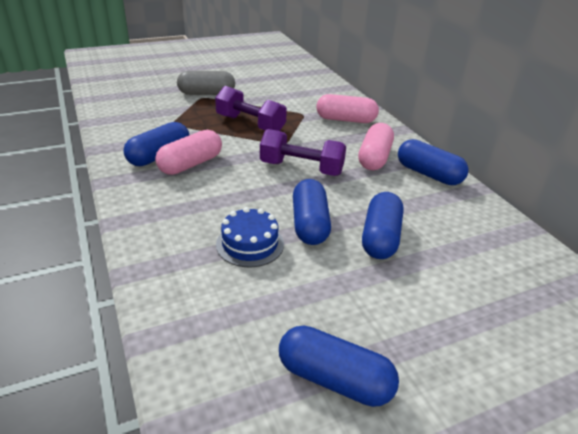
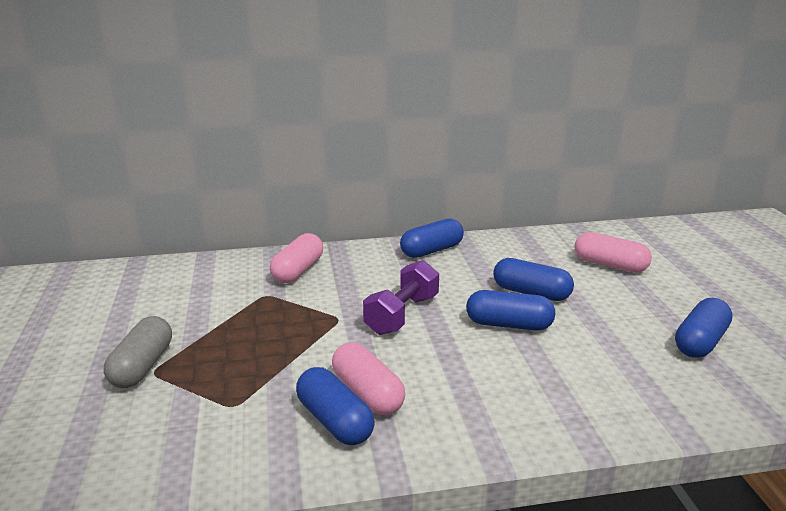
camera: 75 degrees left, 10 degrees down
purple dumbbell [215,86,287,131] -> none
blue cake [216,207,284,267] -> none
pink capsule [358,123,394,170] -> pink capsule moved to [574,232,652,273]

